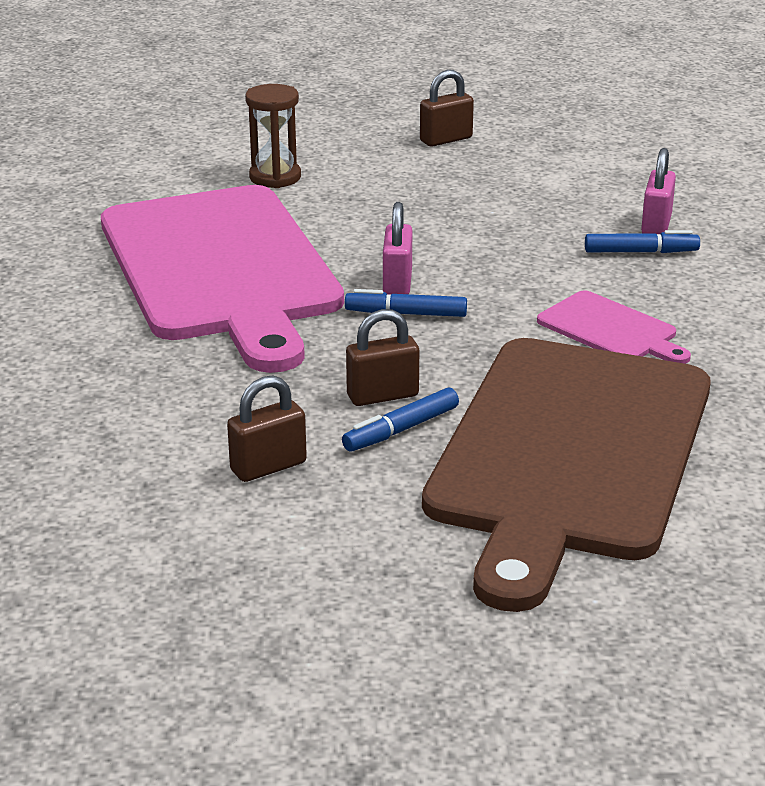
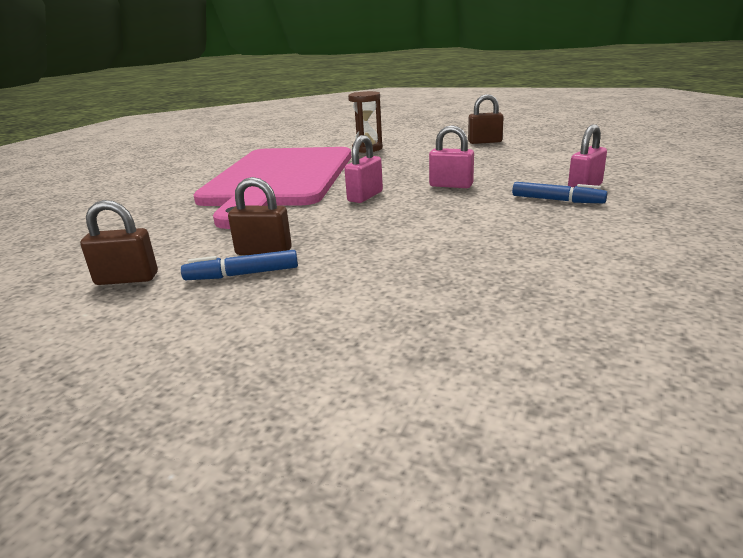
camera: 30 degrees right, 5 degrees down
blue marker [345,289,467,317] -> none
brown cutting board [422,338,711,612] -> none
pink cutting board [537,290,691,364] -> none
none -> pink padlock [429,125,474,188]

